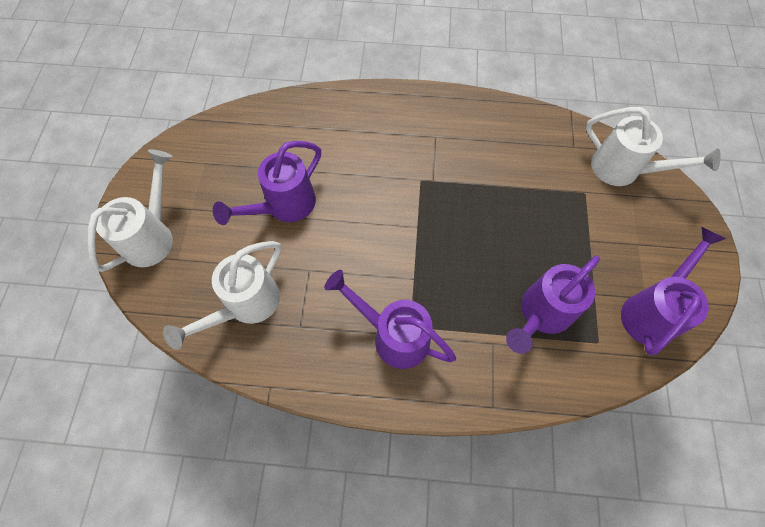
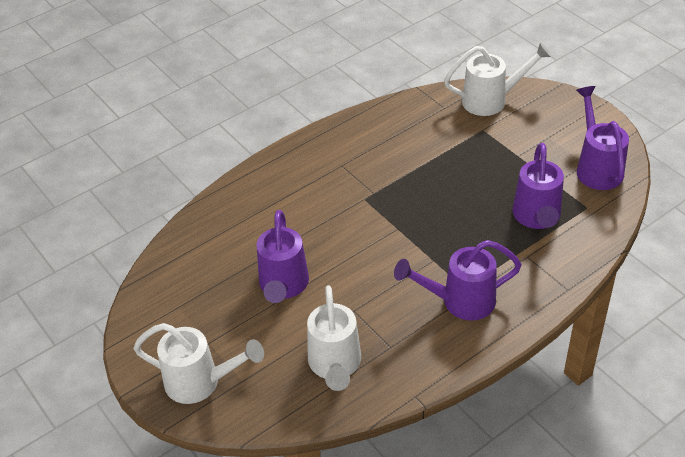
camera: 40 degrees left, 20 degrees down
white watering can [87,149,173,272] -> white watering can turned 120 degrees clockwise [133,323,264,404]

